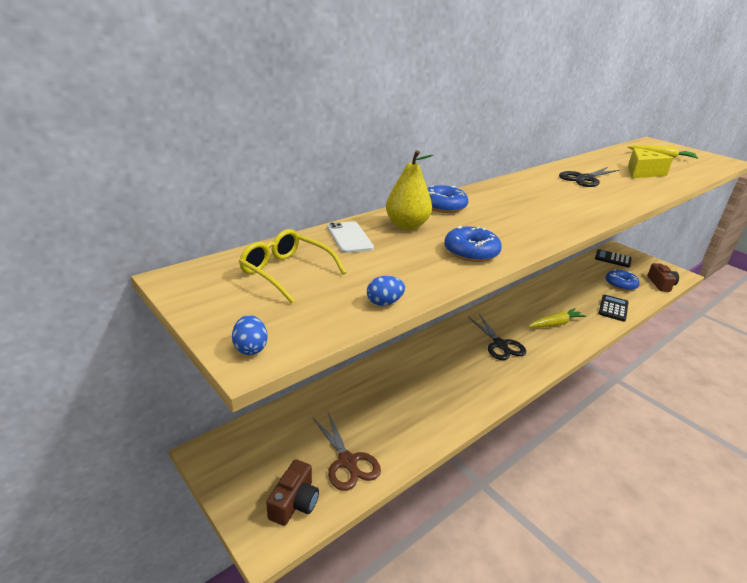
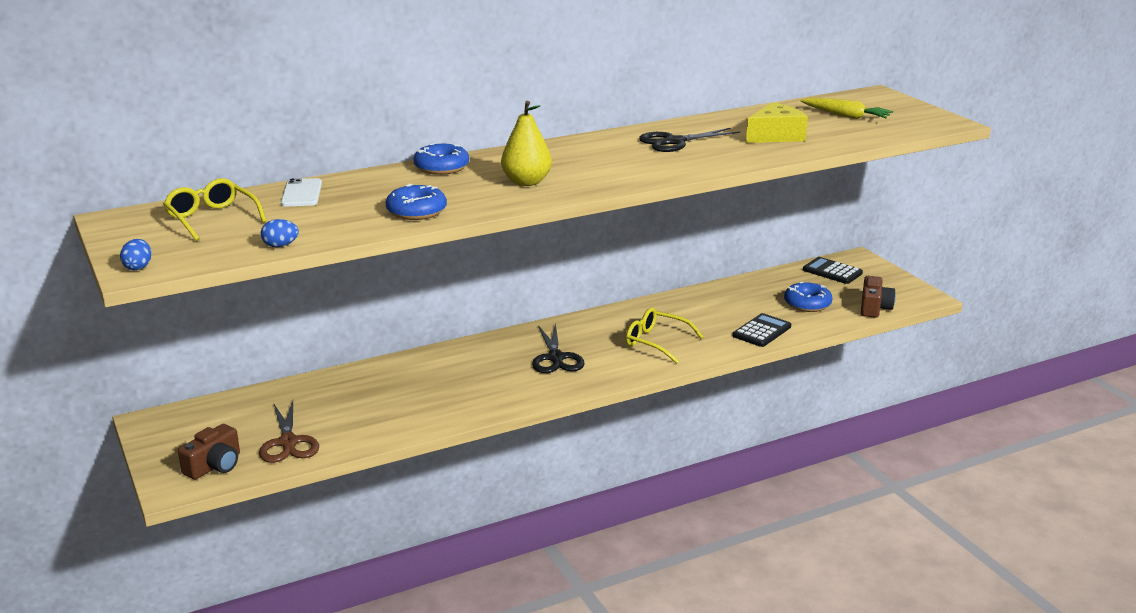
camera: 15 degrees right, 5 degrees down
yellow pear [386,150,433,230] -> yellow pear moved to [501,101,552,186]
yellow carrot [528,308,586,328] -> yellow glasses [626,308,703,363]

